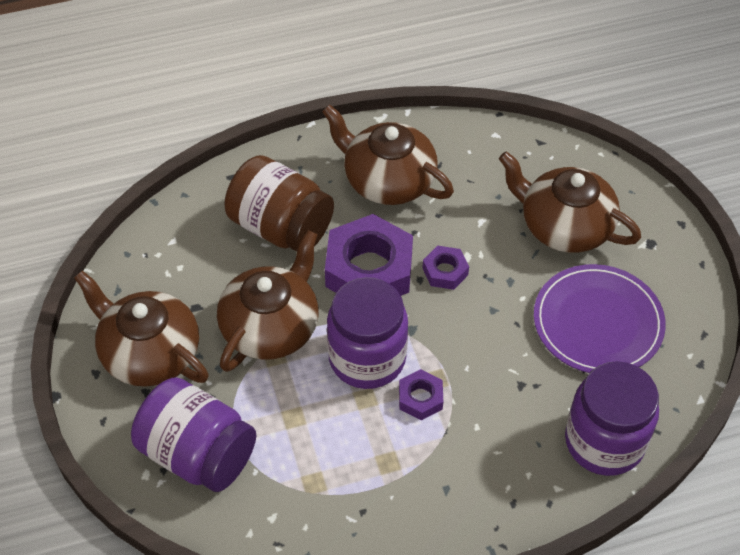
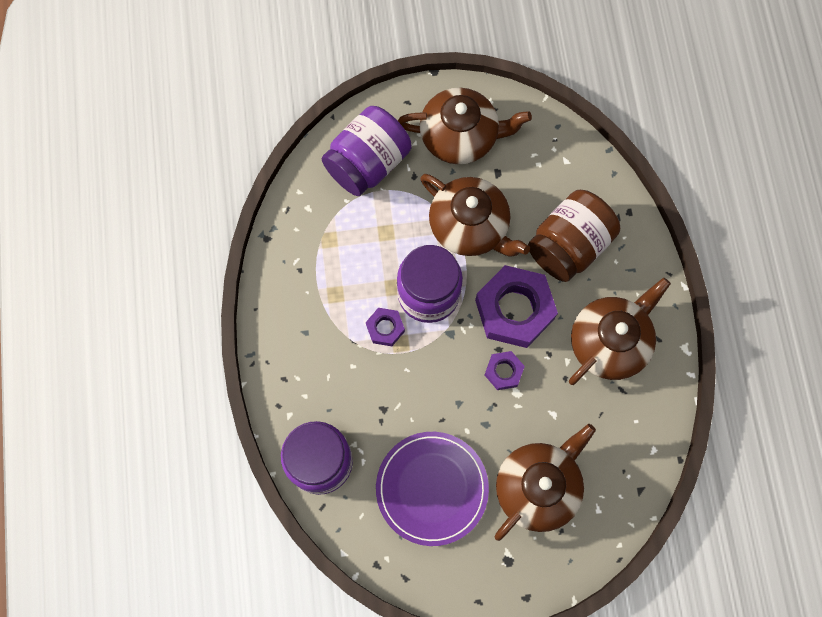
camera: 100 degrees right, 20 degrees up
brown teapot [74,271,209,387] -> brown teapot turned 45 degrees clockwise [398,88,532,164]

